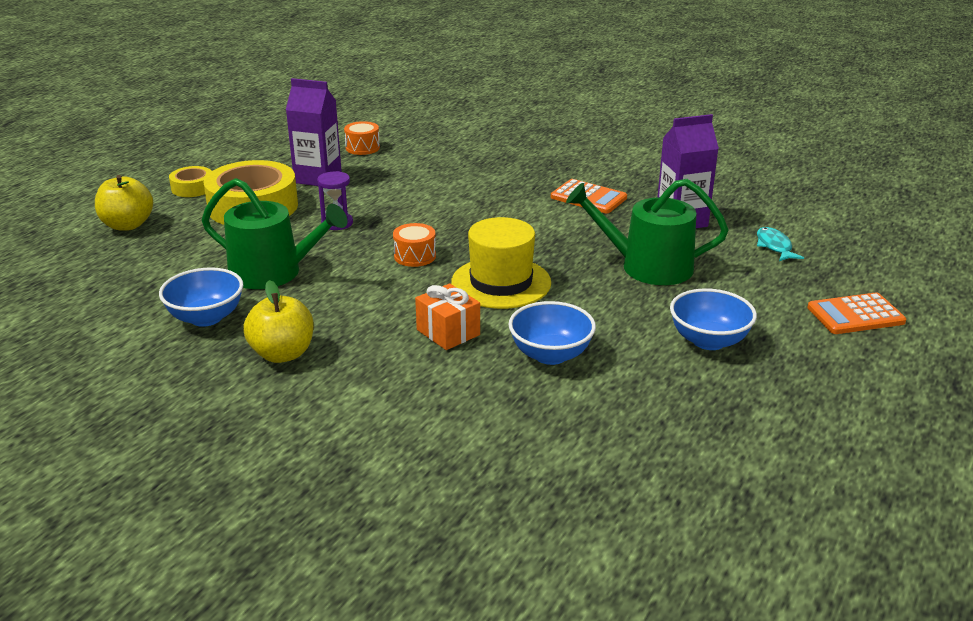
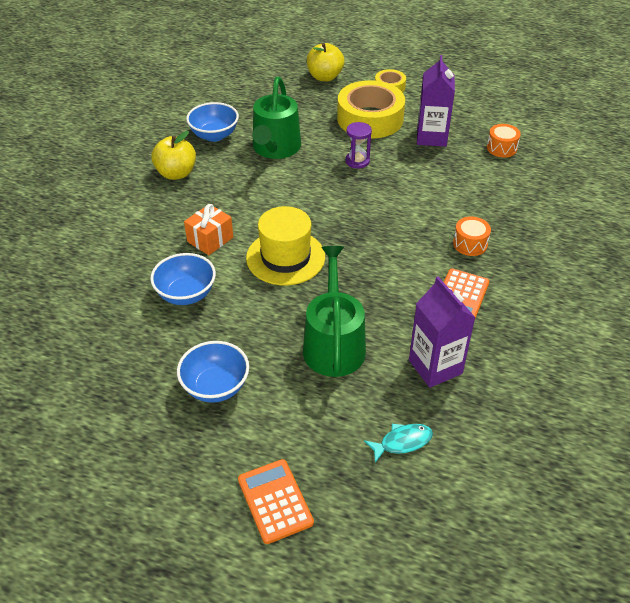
camera: 80 degrees right, 15 degrees up
orange drum [393,223,436,267] -> orange drum moved to [453,217,491,256]

